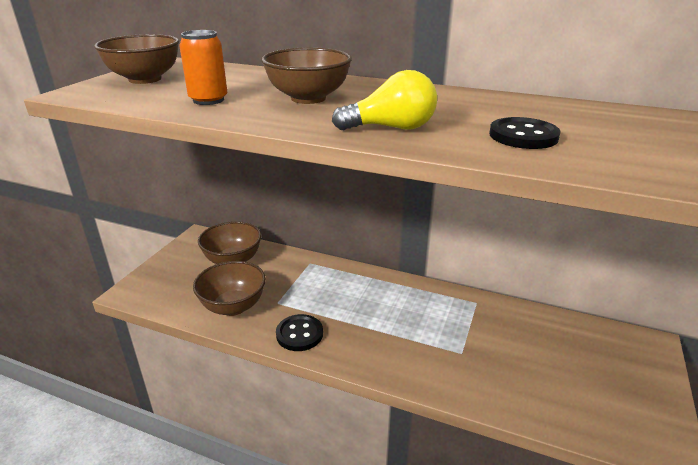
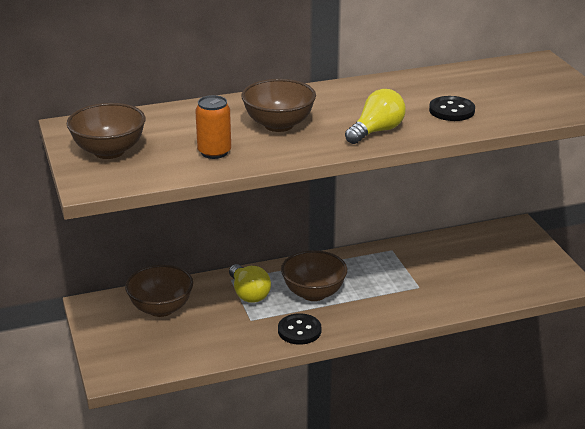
camera: 40 degrees left, 0 degrees up
brown bowl [193,261,266,316] -> brown bowl moved to [281,250,347,301]
none -> yellow light bulb [229,264,271,303]

